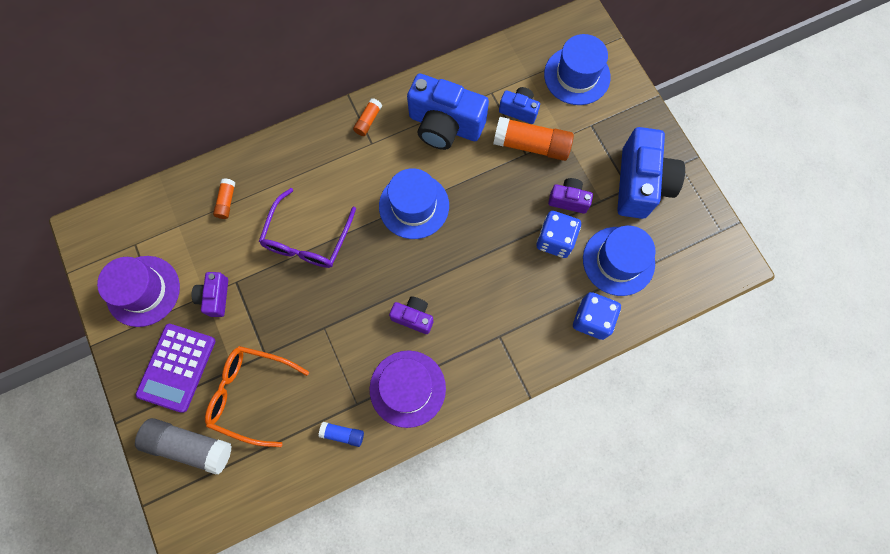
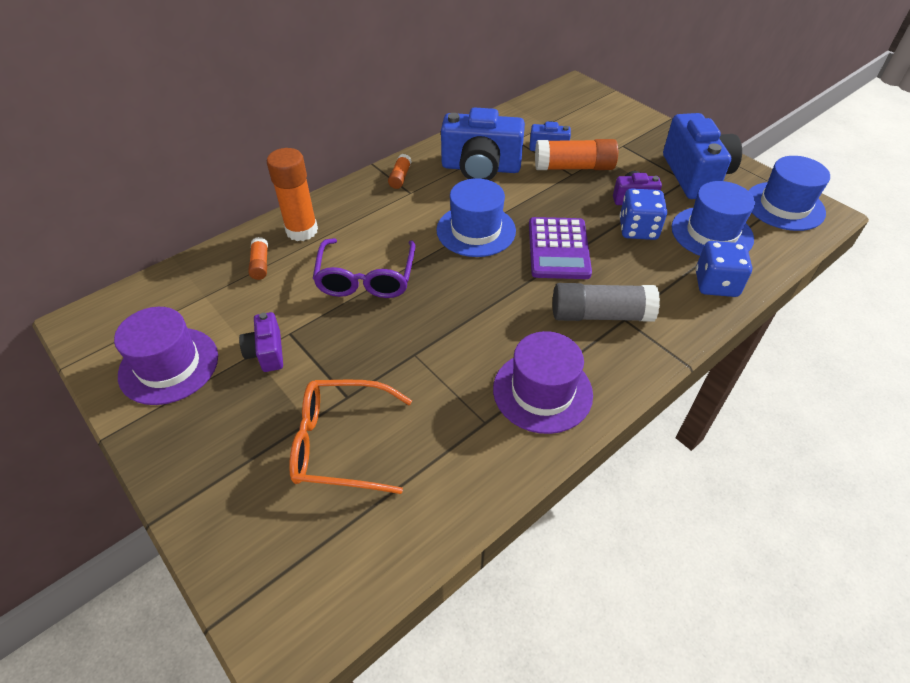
camera: 15 degrees left, 25 degrees down
purple calculator [135,324,215,413] -> purple calculator moved to [529,217,592,279]
grey glue stick [135,418,232,475] -> grey glue stick moved to [553,283,660,322]
blue glue stick [319,422,364,447] -> none
purple camera [389,296,433,334] -> none
blue hat [544,34,610,105] -> blue hat moved to [748,156,830,231]
none -> orange glue stick [267,148,318,241]

